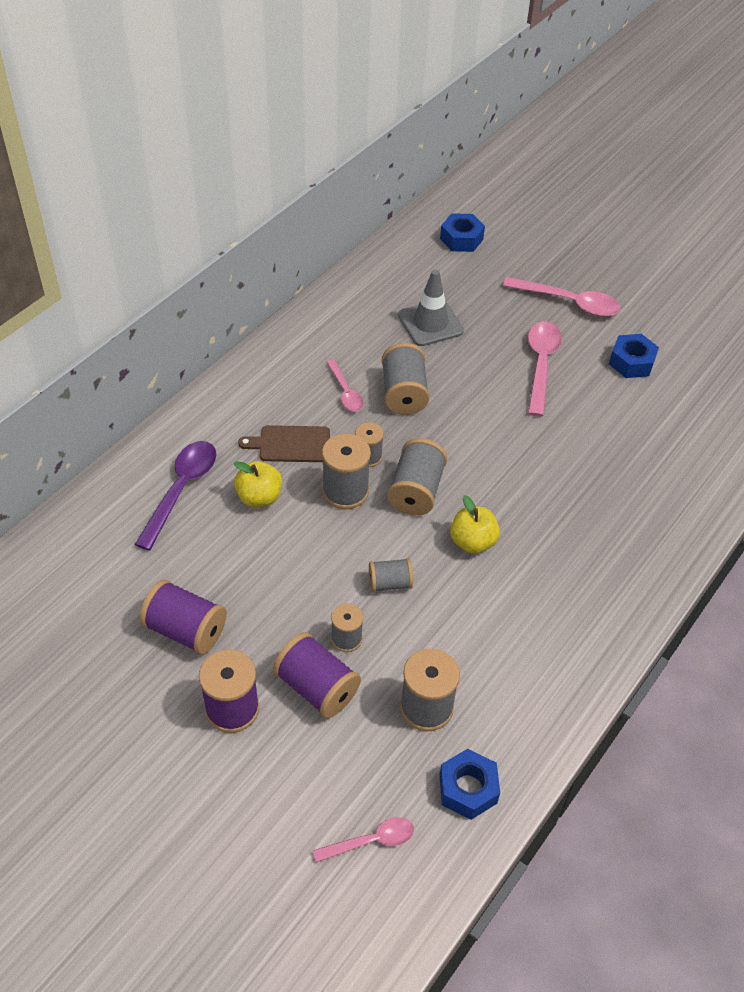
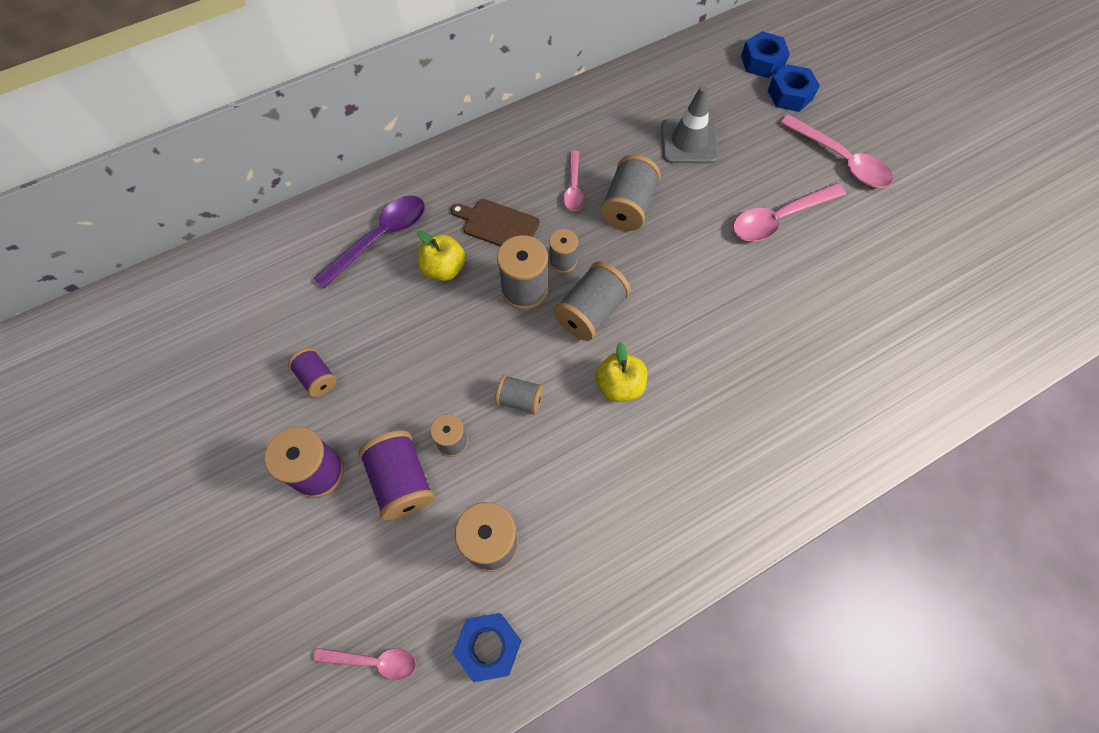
camera: 25 degrees right, 15 degrees up
purple spool [140,580,227,655] -> purple spool [288,348,337,397], size x0.61
pink spoon [528,322,562,417] -> pink spoon turned 150 degrees counterclockwise [733,183,846,242]
blue nut [609,334,659,378] -> blue nut moved to [767,64,820,112]

